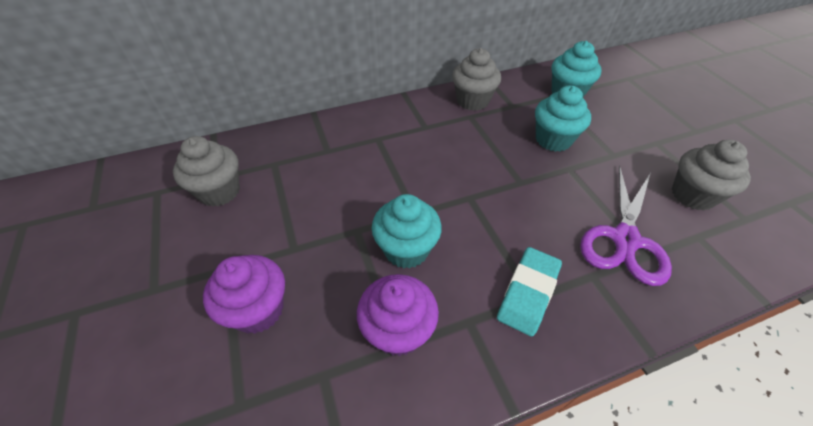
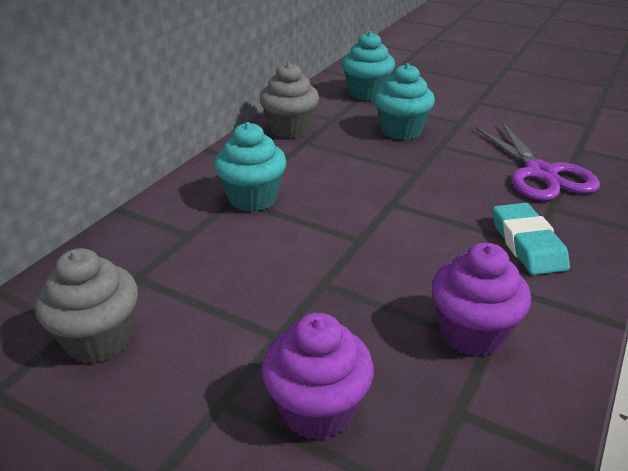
camera: 40 degrees left, 15 degrees down
turquoise cupcake [372,194,442,269] -> turquoise cupcake moved to [214,122,287,211]
grey cupcake [672,140,751,211] -> none

